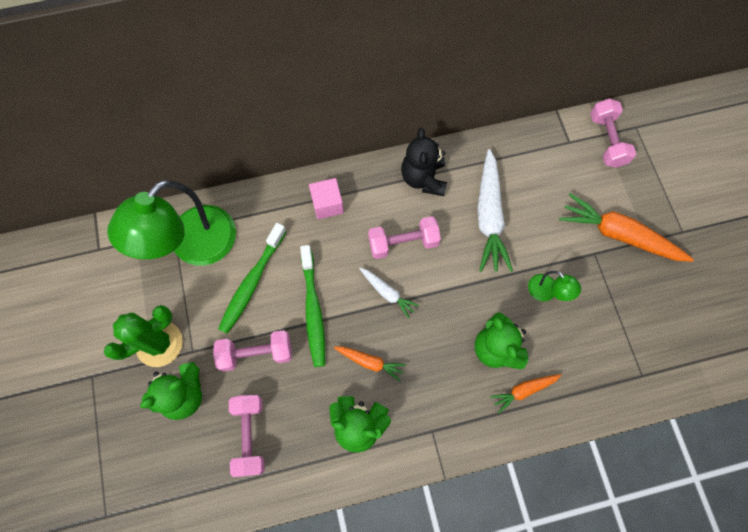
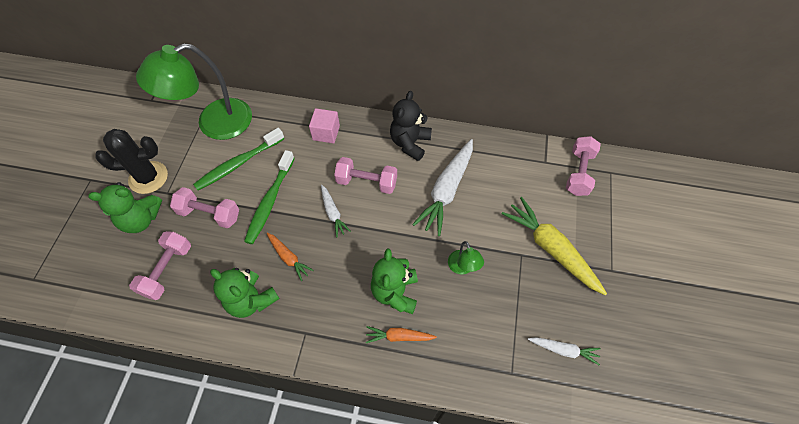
camera: 25 degrees right, 10 degrees down
green cactus [104,305,183,367] -> black cactus [95,129,168,194]
orange carrot [559,193,694,262] -> yellow carrot [502,197,607,295]
none -> white carrot [528,337,601,365]

